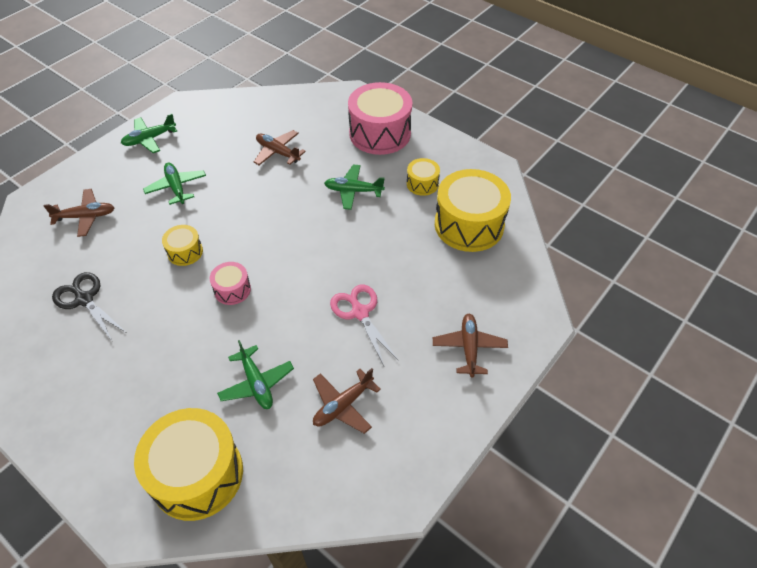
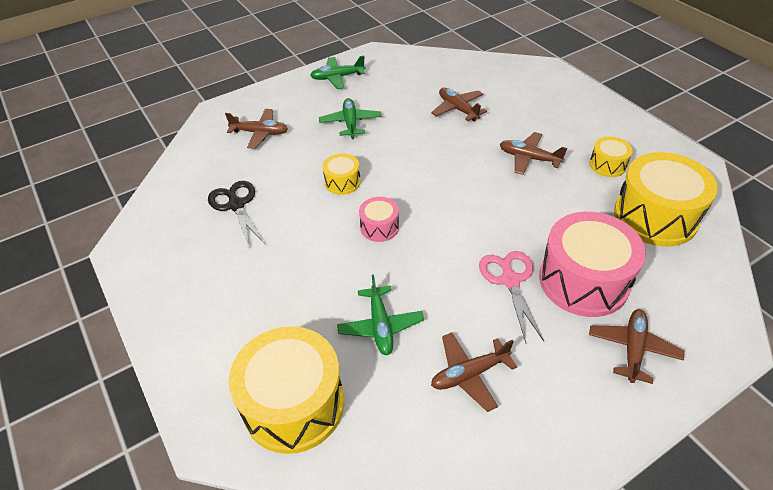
camera: 20 degrees right, 5 degrees down
green plane [324,164,385,210] -> brown plane [500,132,567,175]
pink drum [348,82,412,155] -> pink drum moved to [539,212,646,317]

